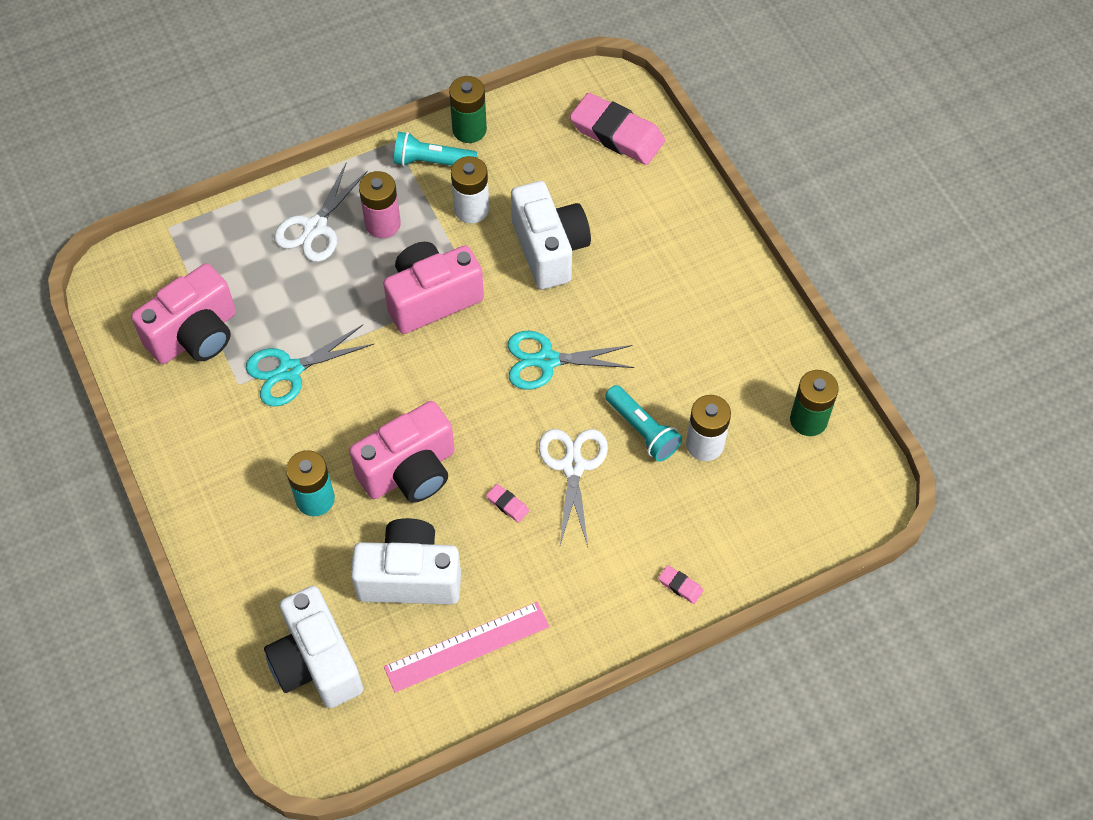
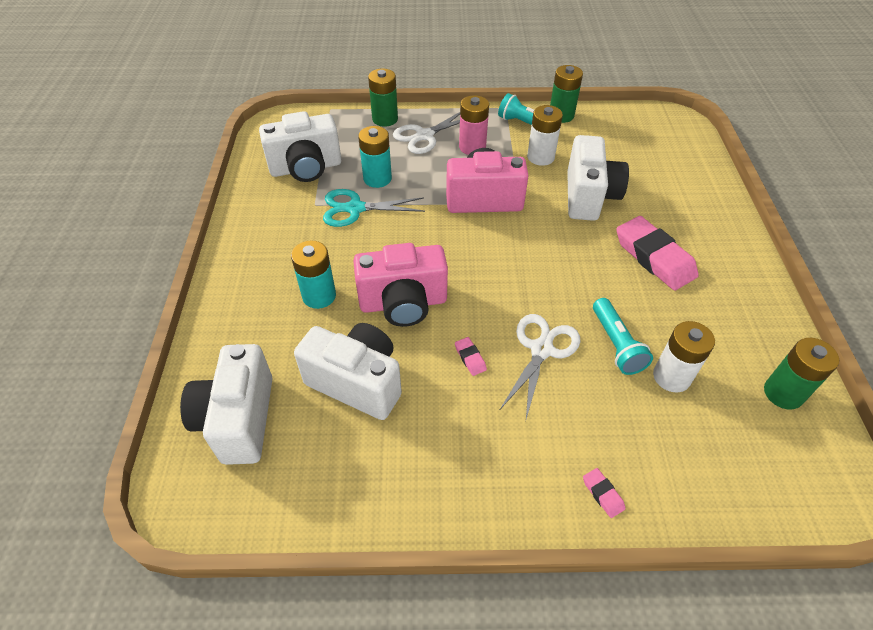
camera: 25 degrees right, 10 degrees down
pink camera [131,263,236,364] -> white camera [259,111,342,182]
pink ruler [384,602,549,692] -> none
turquoise scissors [508,331,634,389] -> none
pink eraser [570,93,665,165] -> pink eraser moved to [616,216,699,291]
none -> turquoise battery [358,126,392,188]
none -> green battery [368,68,398,127]

